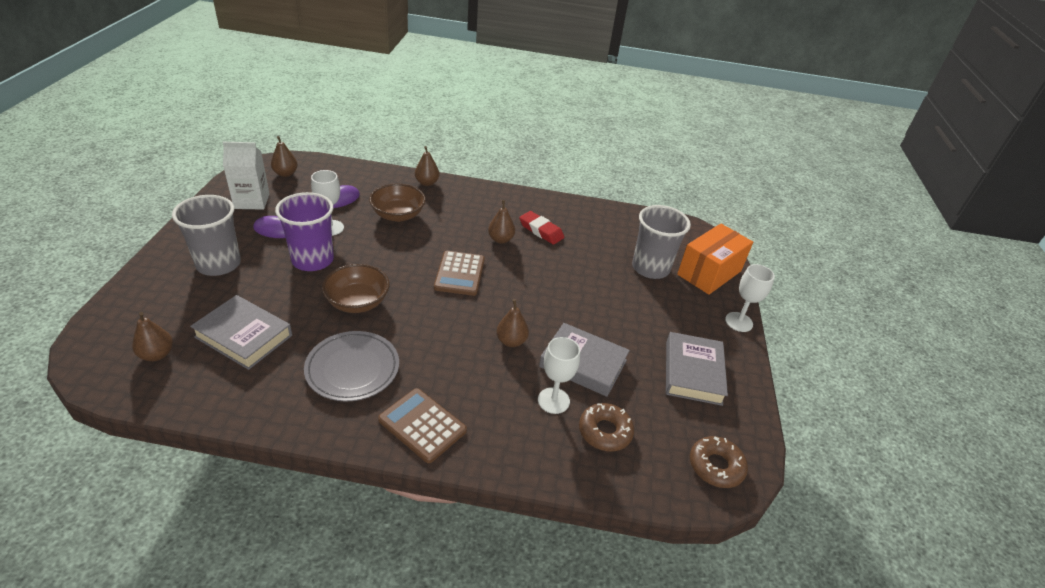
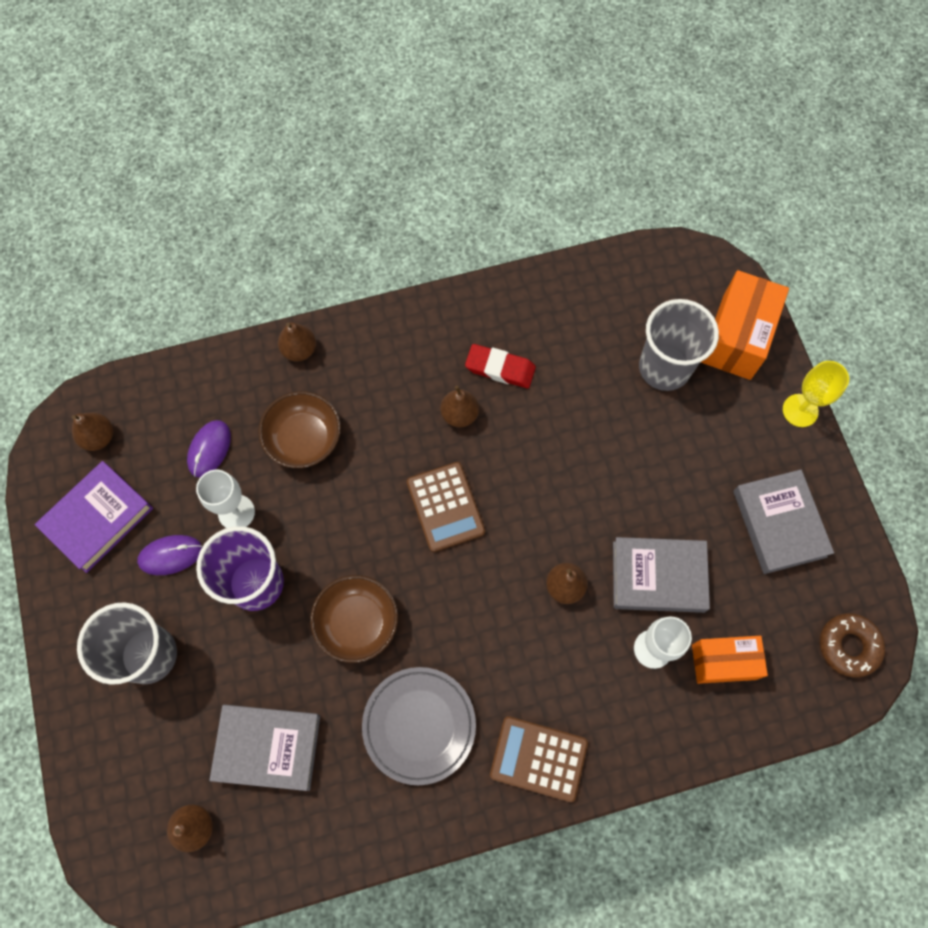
camera: 20 degrees left, 30 degrees up
white carton [223,142,270,210] -> purple book [35,461,153,573]
brown donut [579,403,634,451] -> orange box [692,636,768,684]
white goblet [725,264,775,332] -> yellow goblet [783,361,849,427]

